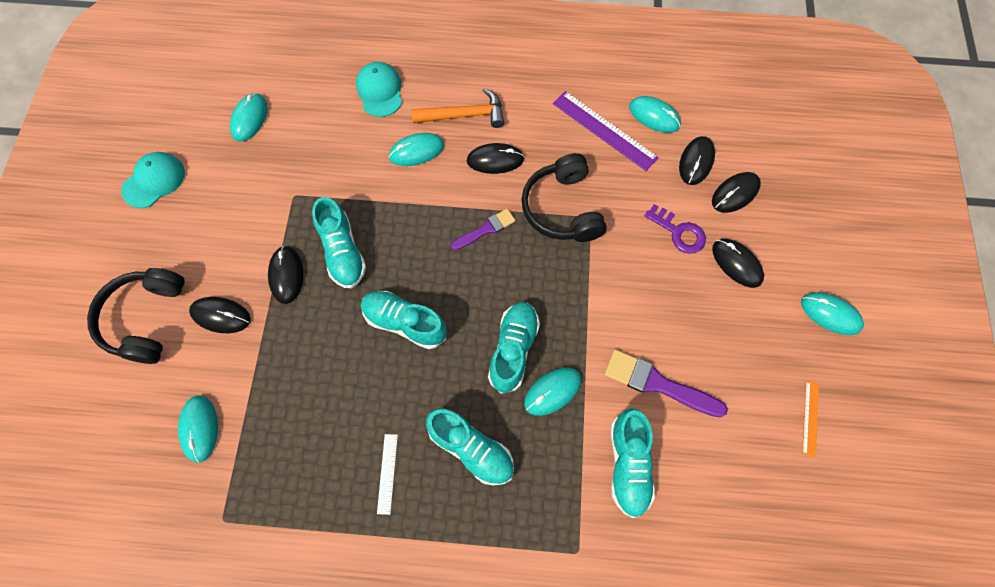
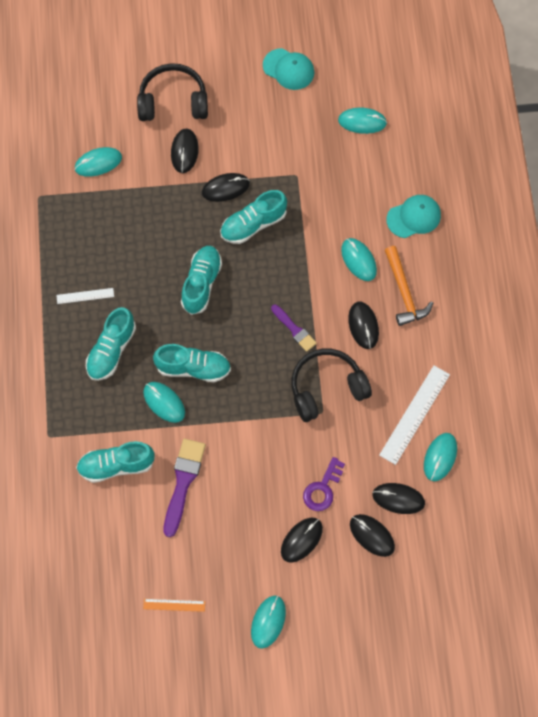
camera: 80 degrees right, 0 degrees up
purple ruler [553,91,659,171] -> white ruler [379,366,450,465]

